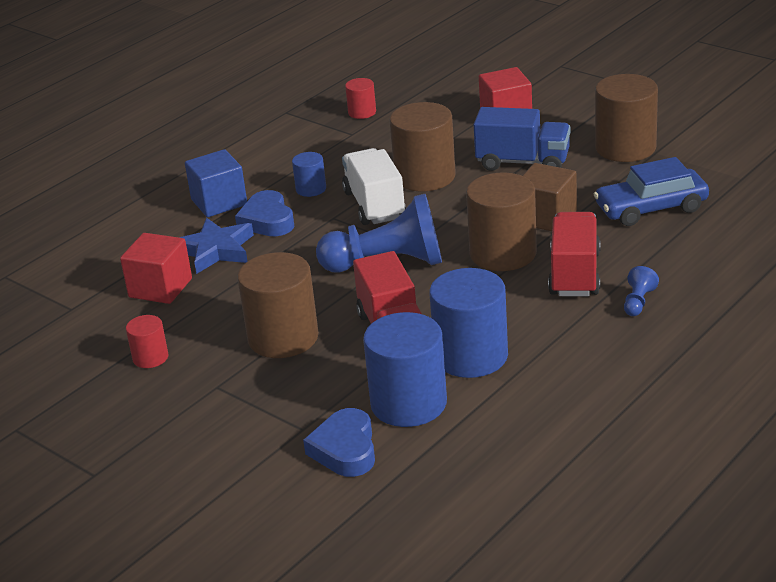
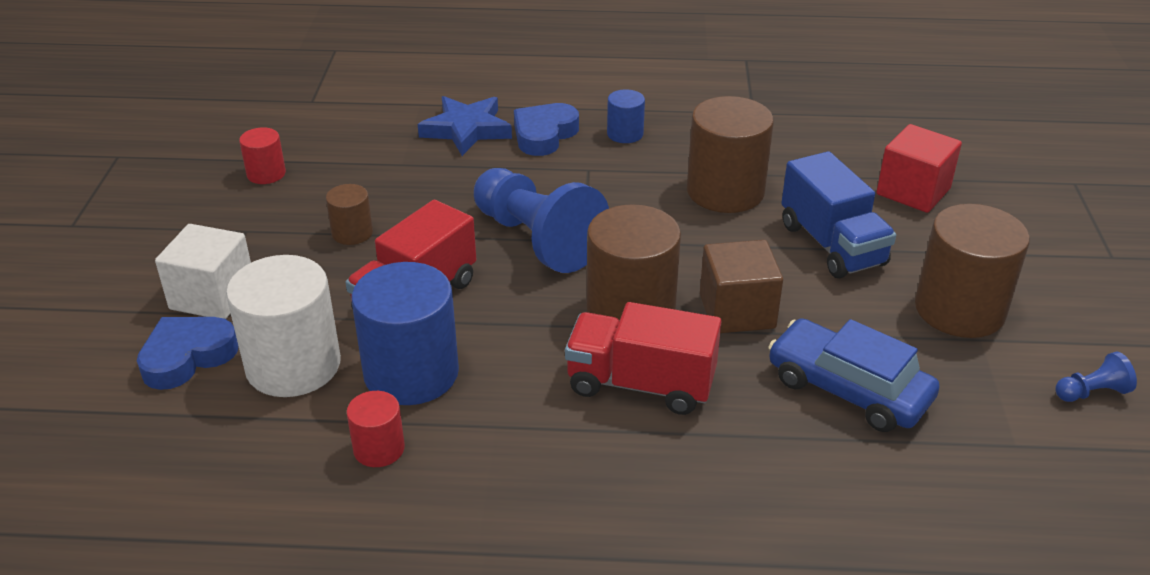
camera: 50 degrees right, 5 degrees up
red cube [120,233,192,304] -> none
blue cube [185,149,247,217] -> none
brown cylinder [237,252,319,358] -> brown cylinder [326,184,373,245], size x0.50
white truck [342,148,406,225] -> none
red cylinder [345,78,376,119] -> red cylinder moved to [346,391,405,467]
blue cylinder [363,312,447,427] -> white cylinder [226,255,341,397]
red truck [548,212,600,296] -> red truck turned 135 degrees counterclockwise [565,302,721,415]
blue pawn [624,266,659,316] -> blue pawn moved to [1056,351,1137,402]
none -> white cube [155,224,251,319]

